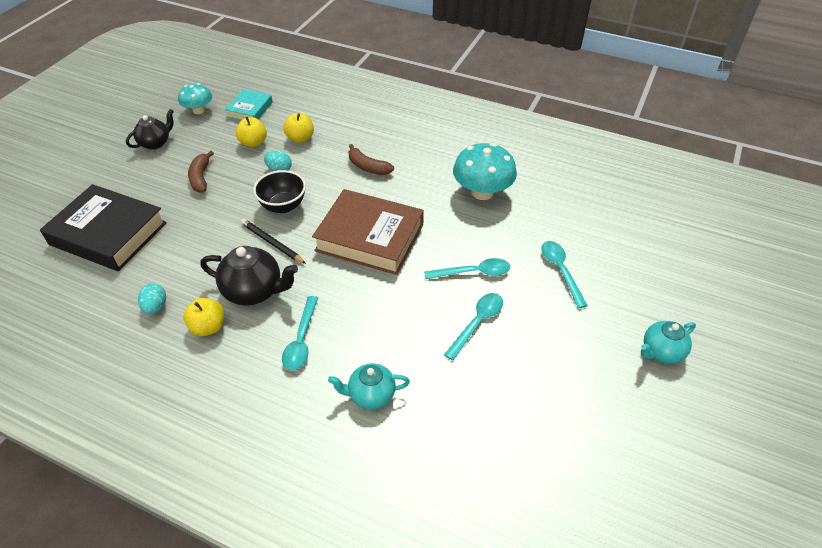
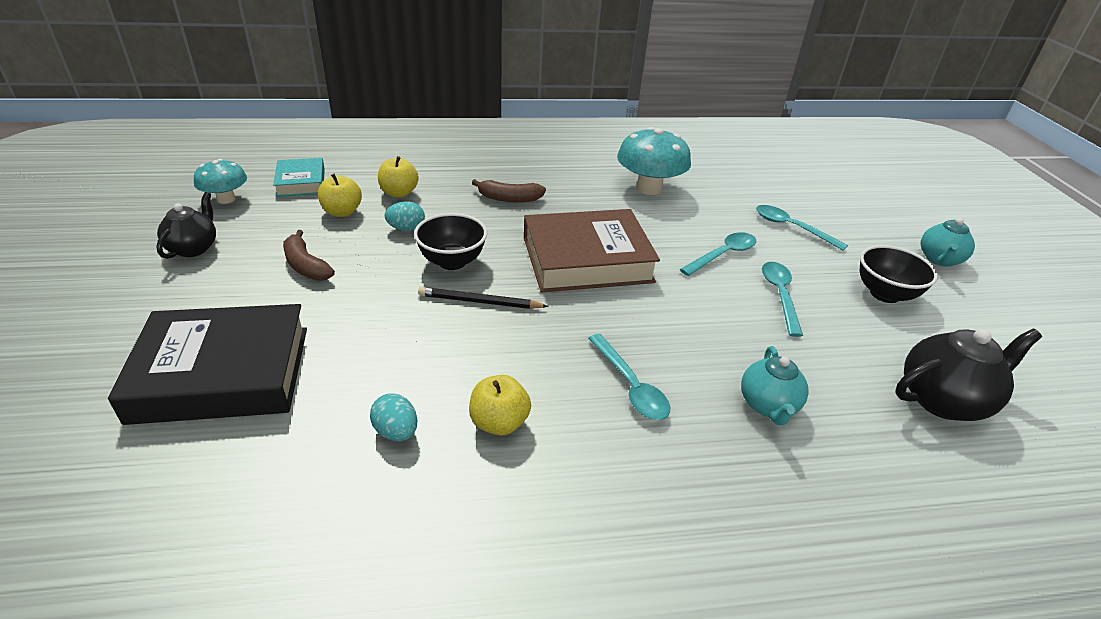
camera: 35 degrees left, 10 degrees down
black teapot [200,246,298,306] -> black teapot moved to [895,328,1042,421]
turquoise teapot [328,363,410,409] -> turquoise teapot turned 45 degrees counterclockwise [741,346,809,425]
none -> black bowl [860,245,938,303]

